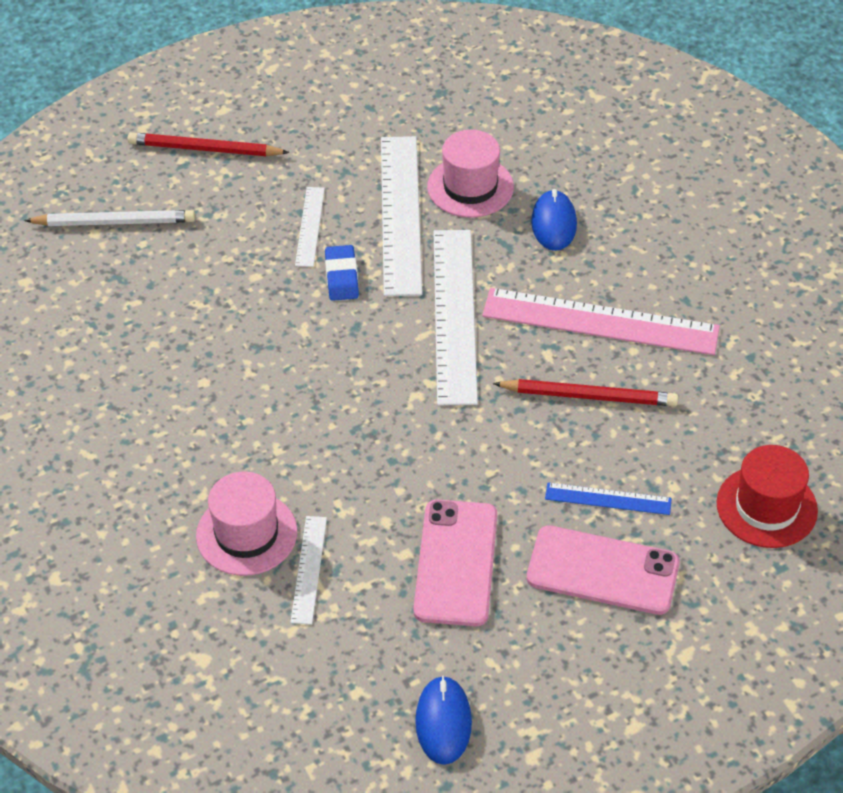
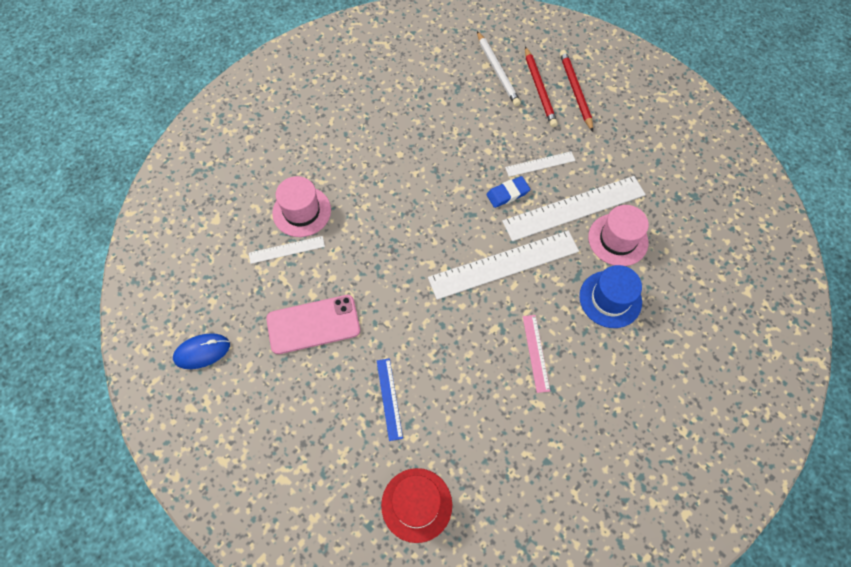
camera: 70 degrees right, 15 degrees up
pink ruler [482,288,720,355] -> pink ruler [523,315,550,393], size x0.49
red pencil [493,379,678,406] -> red pencil moved to [525,46,558,127]
pink phone [527,525,680,615] -> none
blue mouse [531,189,577,251] -> blue hat [579,265,642,328]

